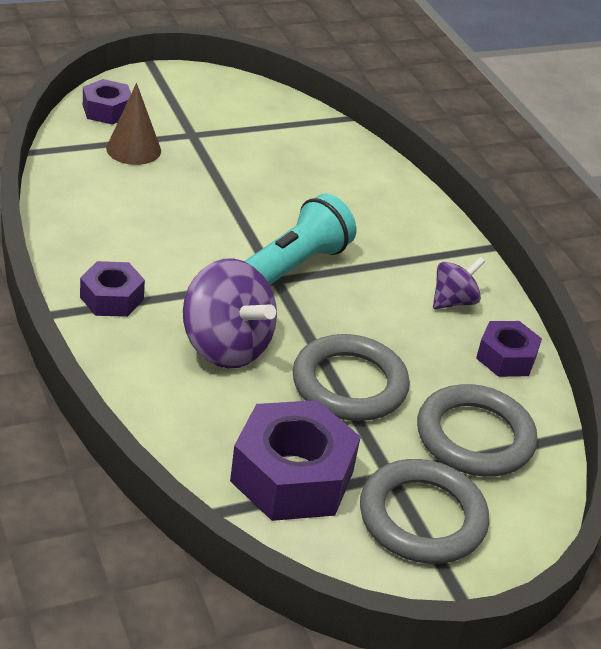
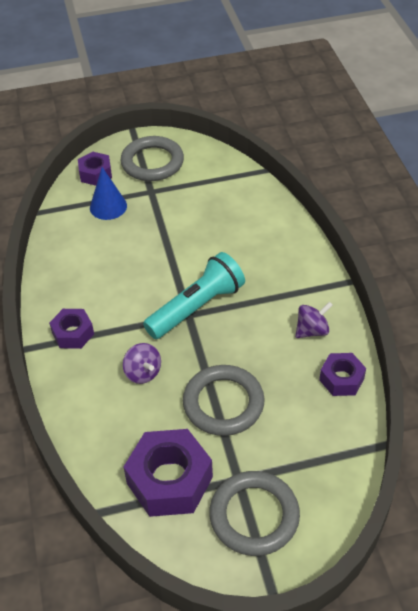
camera: 15 degrees right, 10 degrees up
brown cone [106,83,161,165] -> blue cone [90,167,127,220]
purple spinning top [183,259,277,369] -> purple spinning top [123,343,161,384], size x0.56
grey ring [417,384,537,477] -> grey ring moved to [120,136,184,181]

